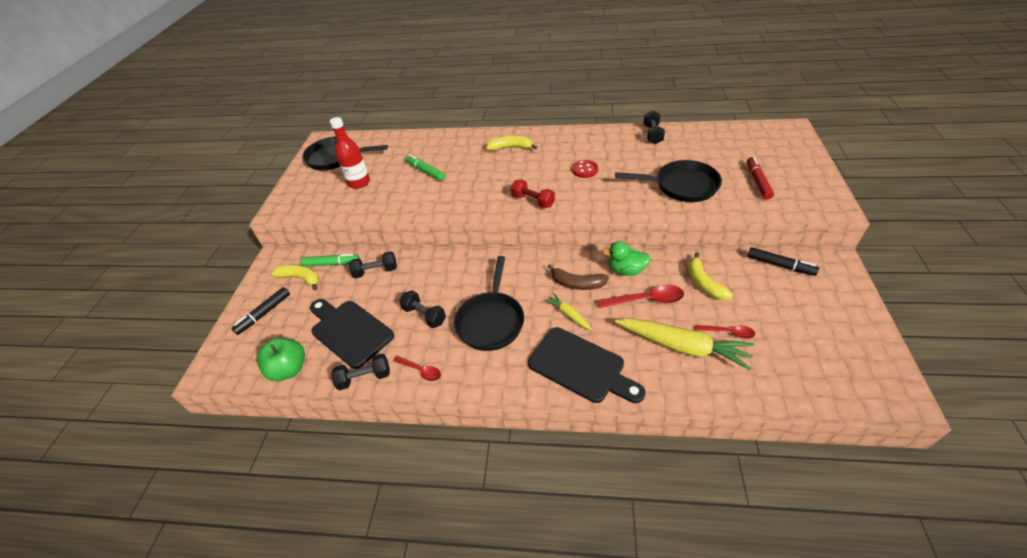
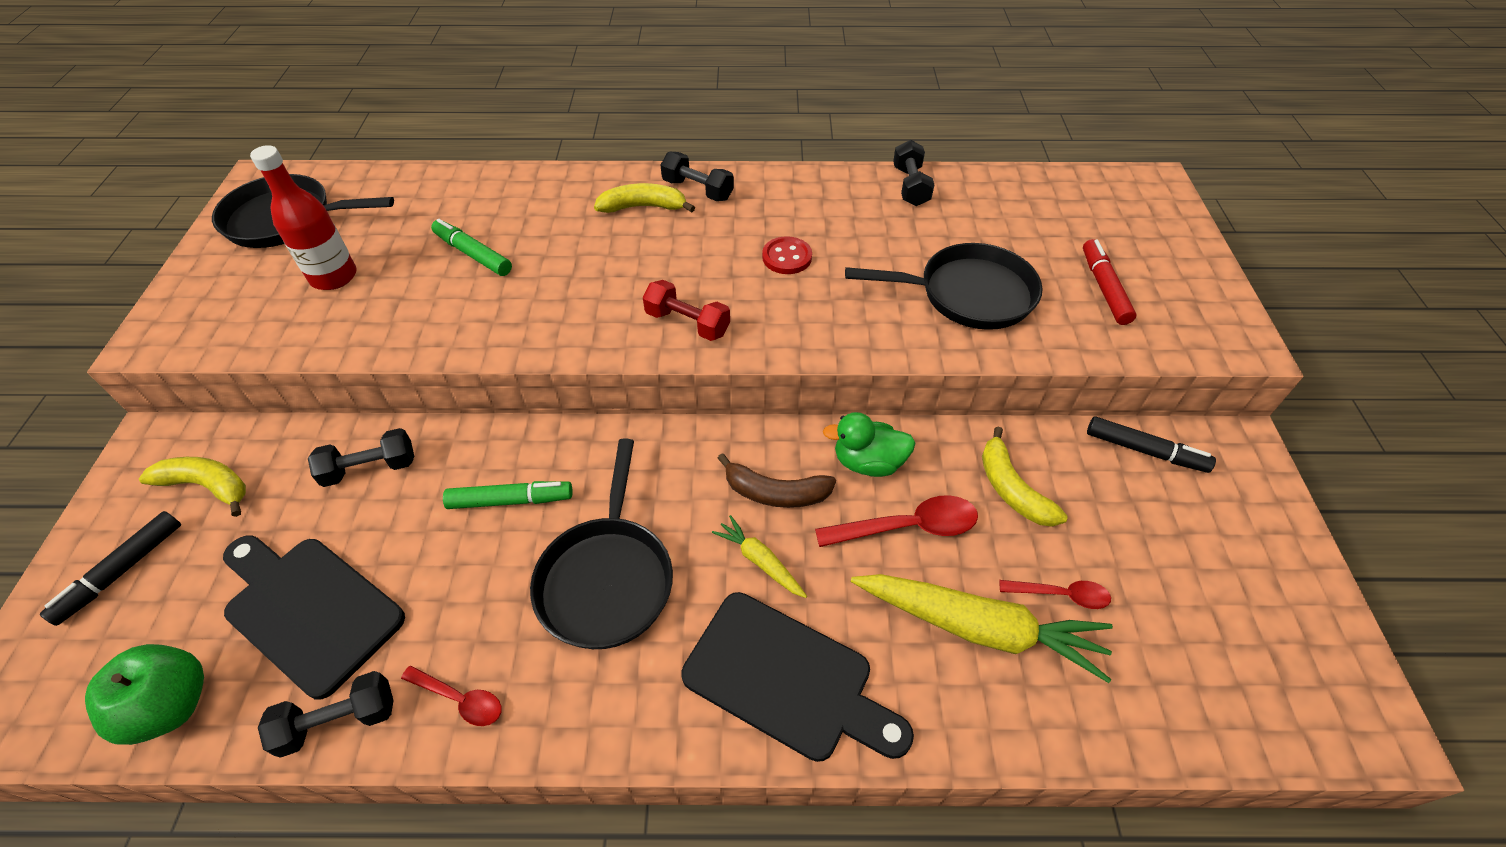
camera: 10 degrees left, 5 degrees up
green marker [301,254,360,267] -> green marker moved to [443,481,572,509]
black dumbbell [399,290,446,328] -> black dumbbell moved to [661,152,734,201]

